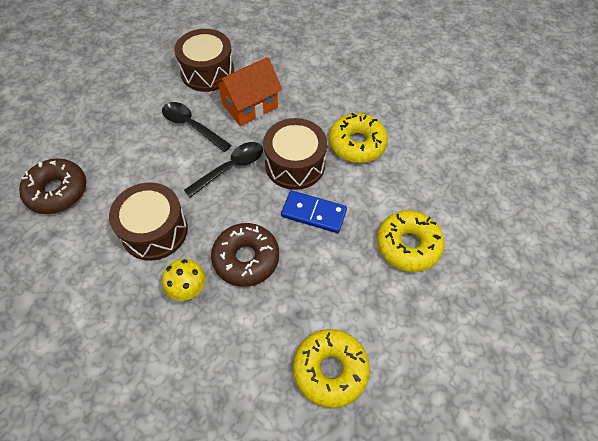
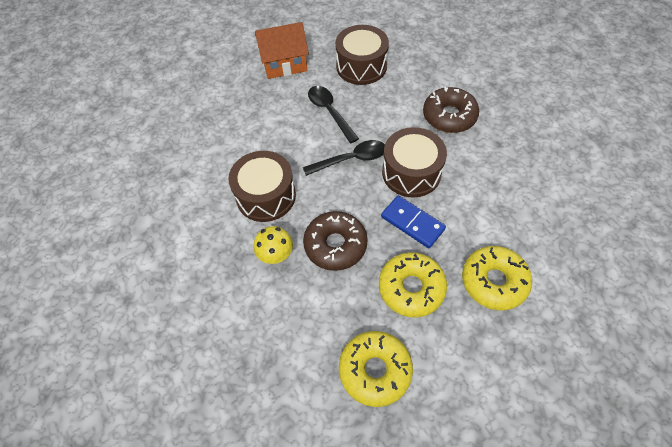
camera: 25 degrees right, 0 degrees up
brown donut [19,158,86,214] -> brown donut moved to [423,87,479,133]
orange house [214,57,282,126] -> orange house moved to [255,22,309,79]
yellow donut [329,113,388,163] -> yellow donut moved to [379,252,447,317]

